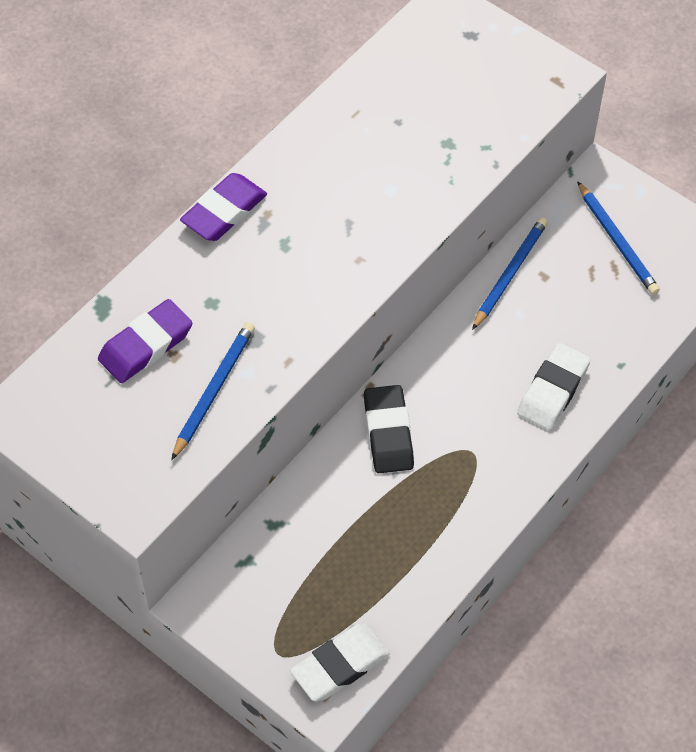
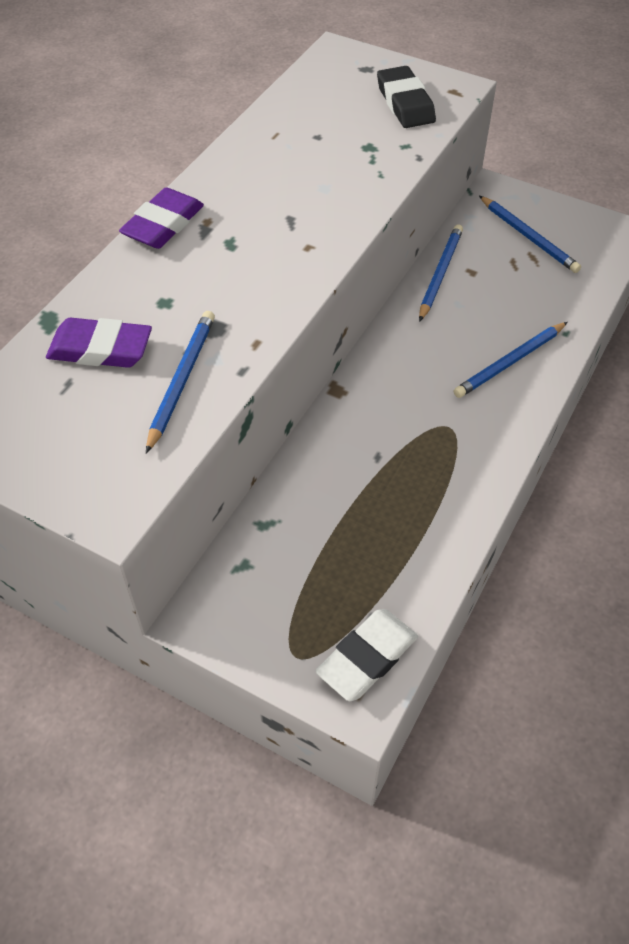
camera: 10 degrees left, 5 degrees down
purple eraser [98,299,192,383] -> purple eraser turned 60 degrees clockwise [46,318,152,368]
black eraser [364,385,414,473] -> black eraser moved to [377,66,436,128]
white eraser [517,343,591,430] -> blue pencil [454,322,568,398]

